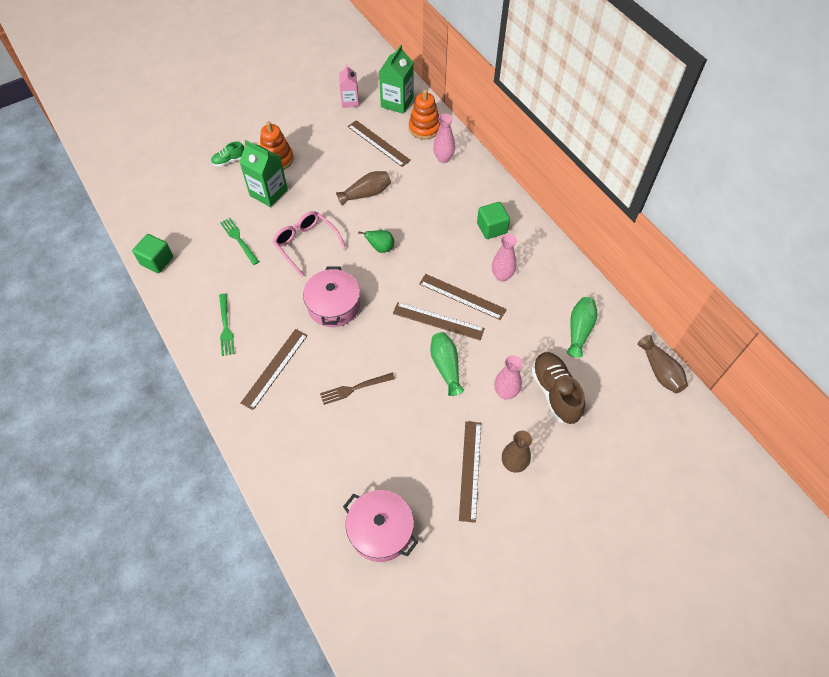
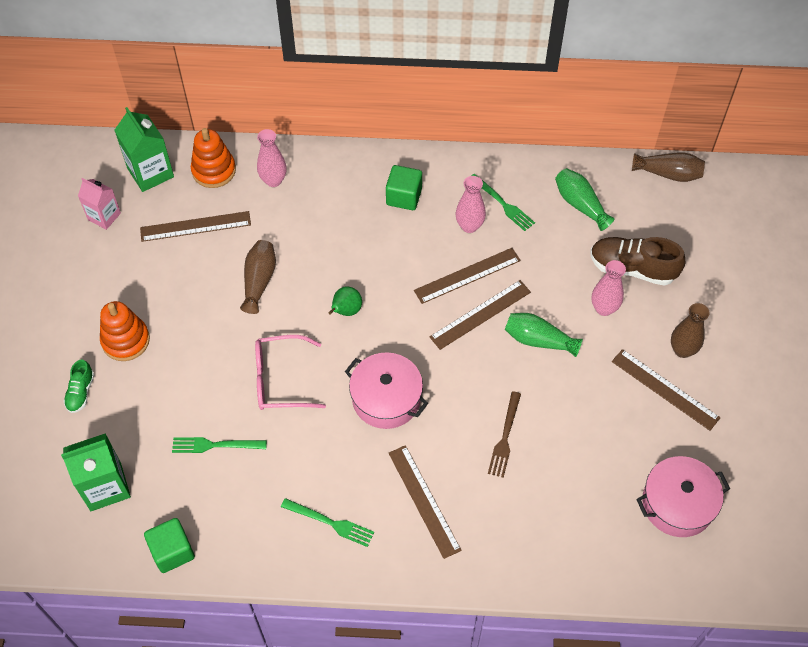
camera: 55 degrees left, 0 degrees up
green carton [239,140,288,207] -> green carton moved to [61,433,131,511]
none -> green fork [471,174,535,231]

